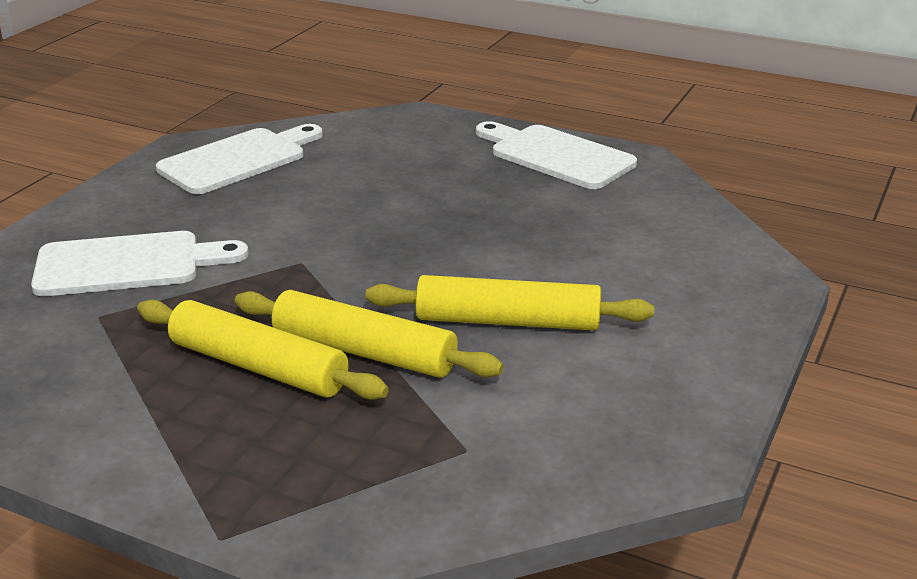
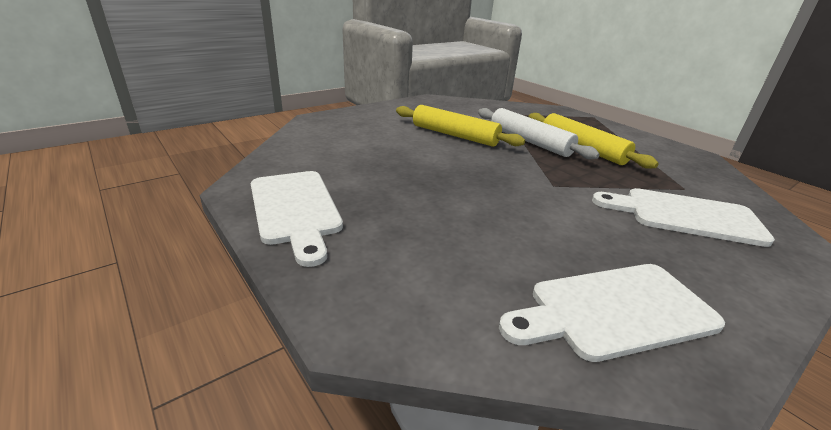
camera: 155 degrees left, 0 degrees up
yellow rolling pin [235,290,503,378] -> white rolling pin [478,108,600,159]

